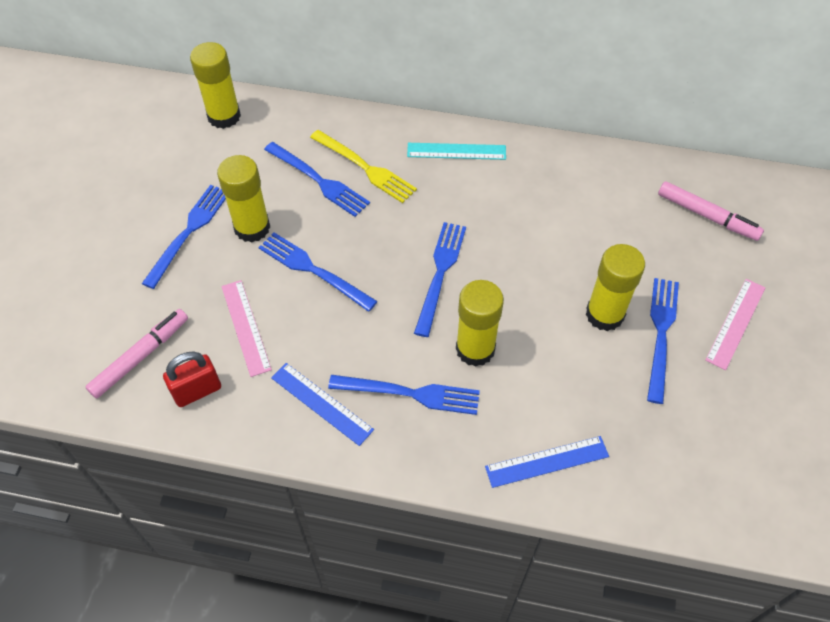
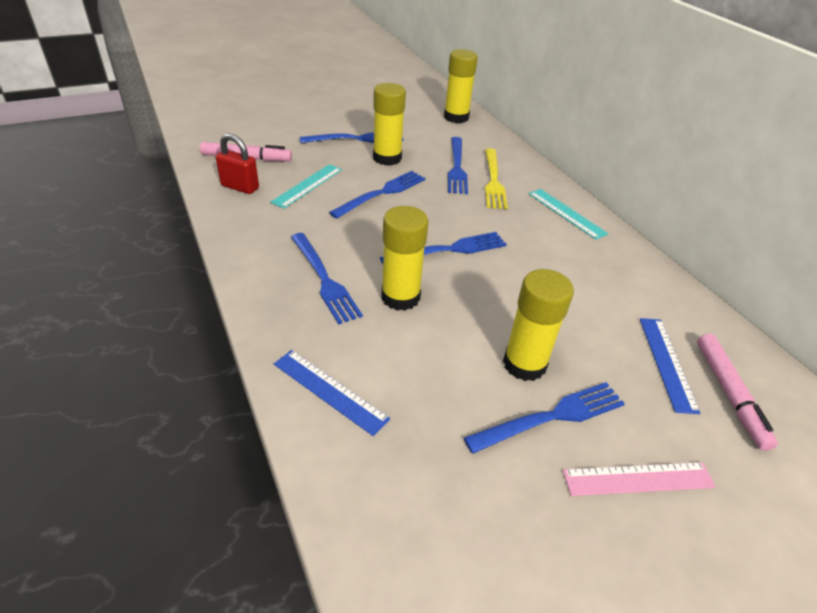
camera: 50 degrees right, 15 degrees down
pink ruler [221,280,272,377] -> turquoise ruler [270,164,342,209]
blue fork [258,233,378,312] -> blue fork turned 45 degrees clockwise [329,171,426,218]
blue ruler [271,363,374,446] -> blue ruler moved to [640,318,700,414]

